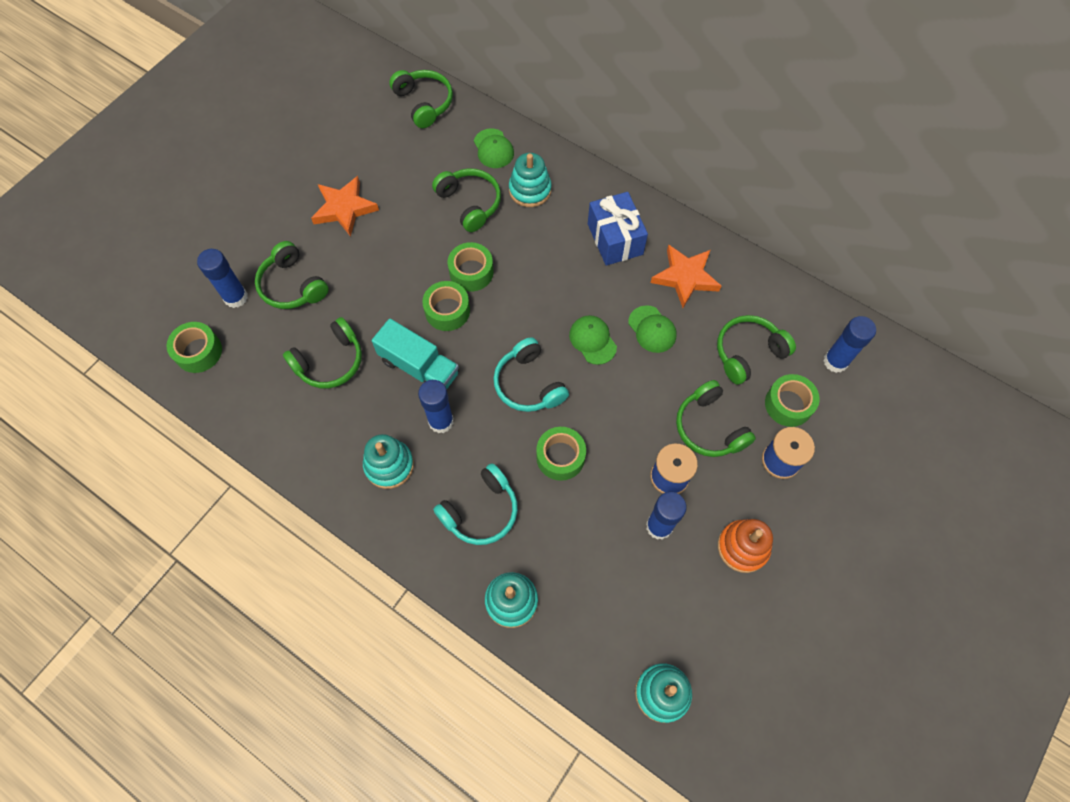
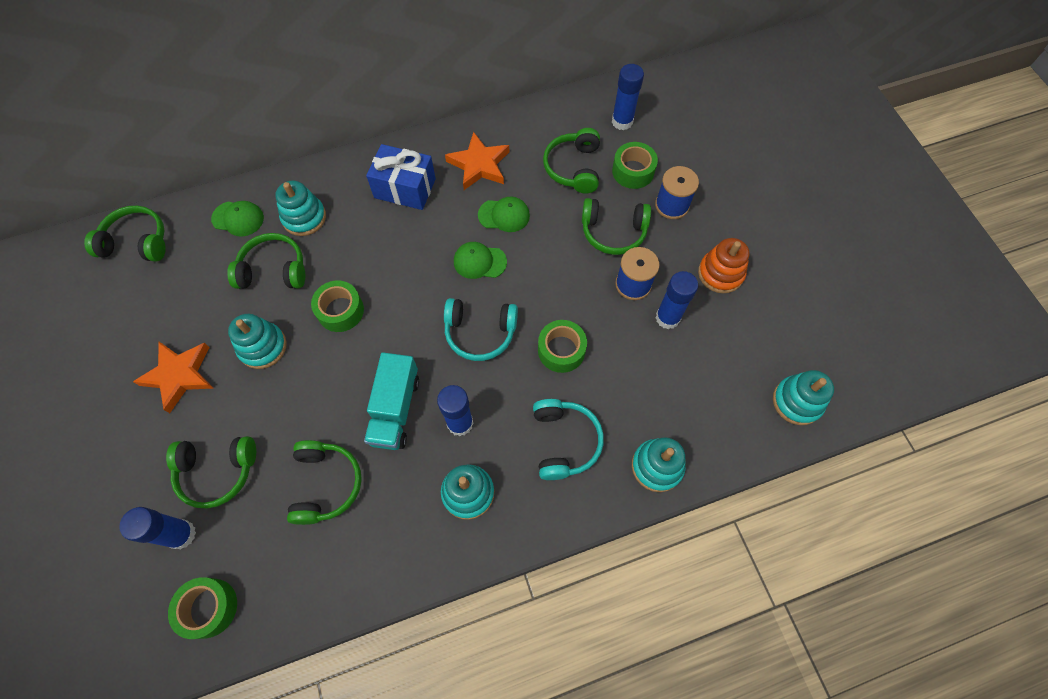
camera: 55 degrees left, 0 degrees up
turquoise truck [372,318,459,389] -> turquoise truck turned 120 degrees clockwise [364,352,419,450]
green tape [422,281,470,331] -> none
none -> turquoise stacking toy [228,314,287,369]

